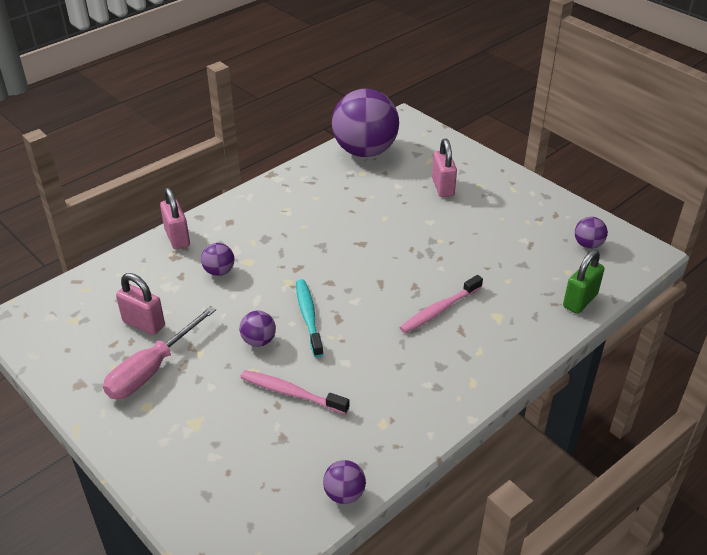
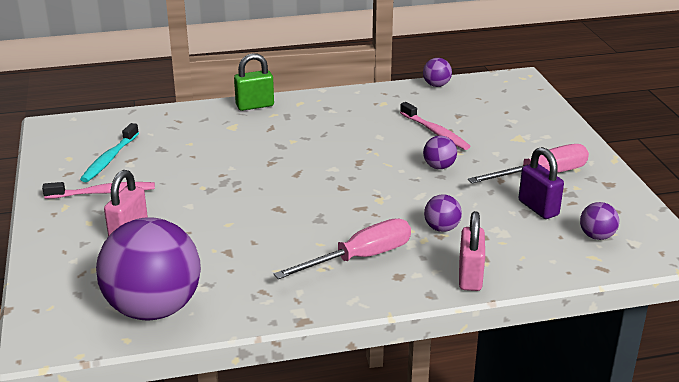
camera: 150 degrees left, 10 degrees down
pink padlock [116,273,165,335] -> purple padlock [519,147,564,219]
turquoise toothbrush [296,279,323,357] -> turquoise toothbrush moved to [80,123,139,182]
pink toothbrush [399,275,483,333] -> pink toothbrush moved to [42,182,155,199]
green padlock [563,250,605,314] -> green padlock moved to [234,53,274,111]
purple ball [575,217,608,249] -> purple ball moved to [580,202,619,240]
none -> pink screwdriver [274,218,411,279]

